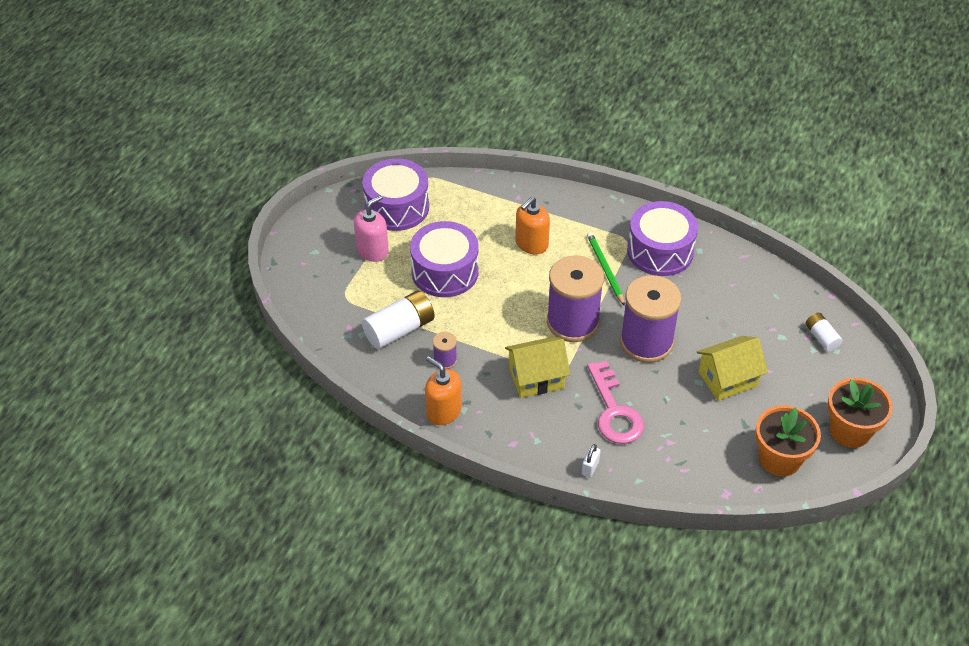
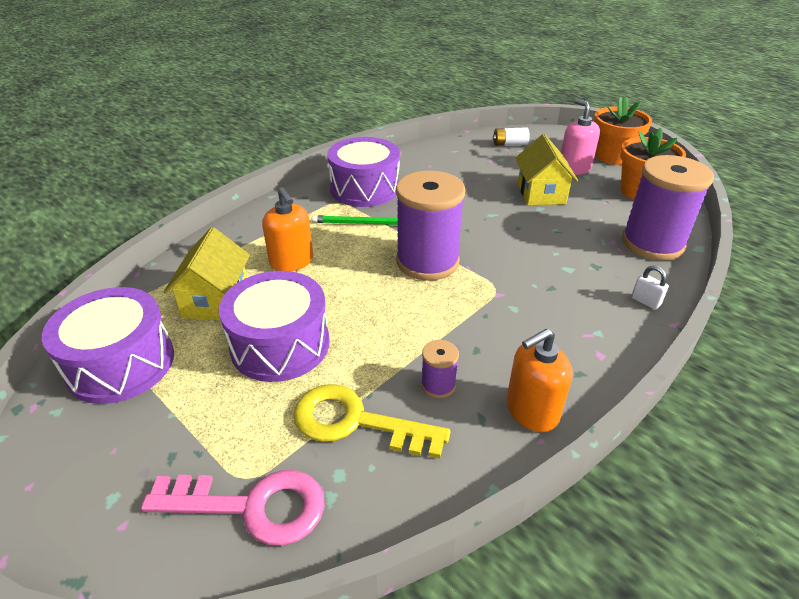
camera: 70 degrees left, 10 degrees down
pink soap dispenser [354,195,389,262] -> pink soap dispenser moved to [561,99,600,175]
white battery [362,291,435,349] -> yellow key [293,384,450,459]
yellow house [505,336,570,398] -> yellow house moved to [163,227,250,320]
pink key [587,361,644,444] -> pink key moved to [141,470,325,546]
purple spool [620,275,681,363] -> purple spool moved to [622,155,714,261]

